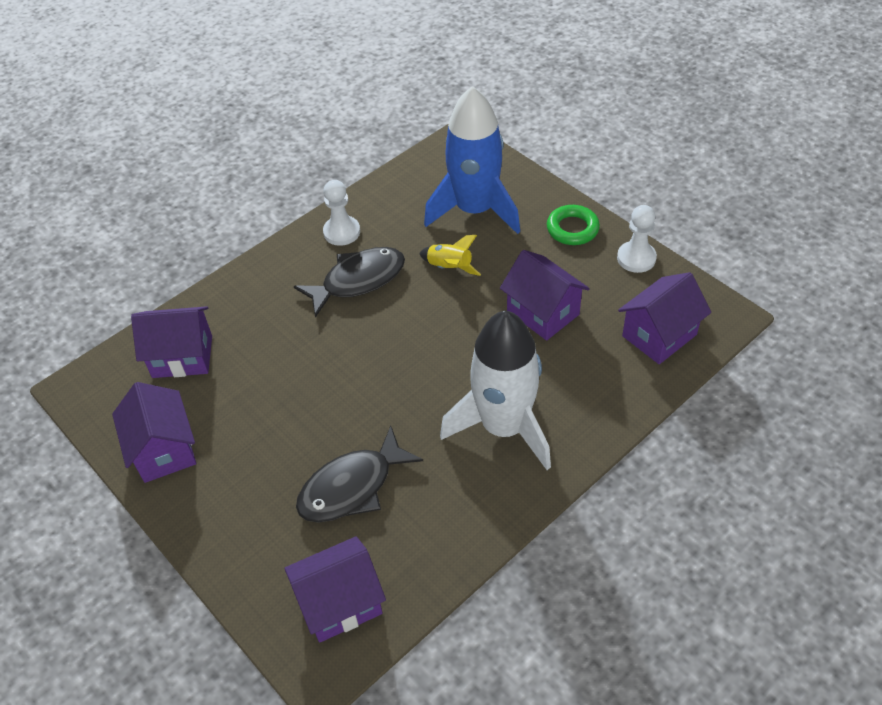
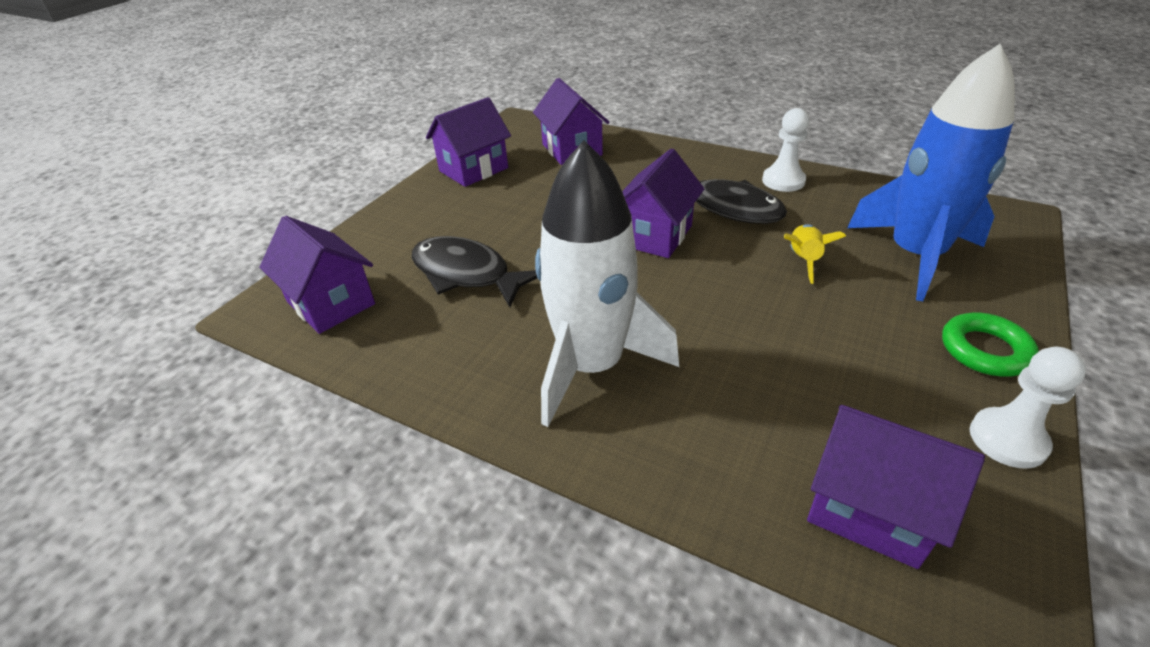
camera: 70 degrees right, 10 degrees down
purple house [500,250,590,341] -> purple house moved to [622,148,704,258]

